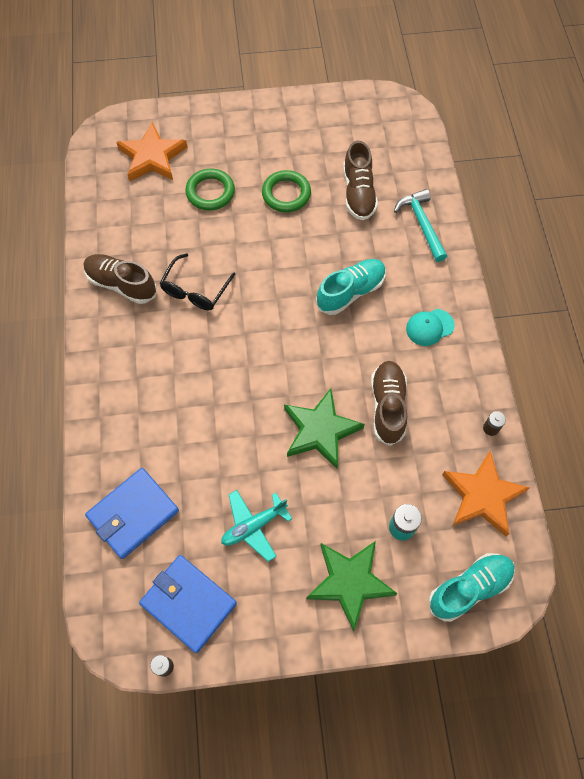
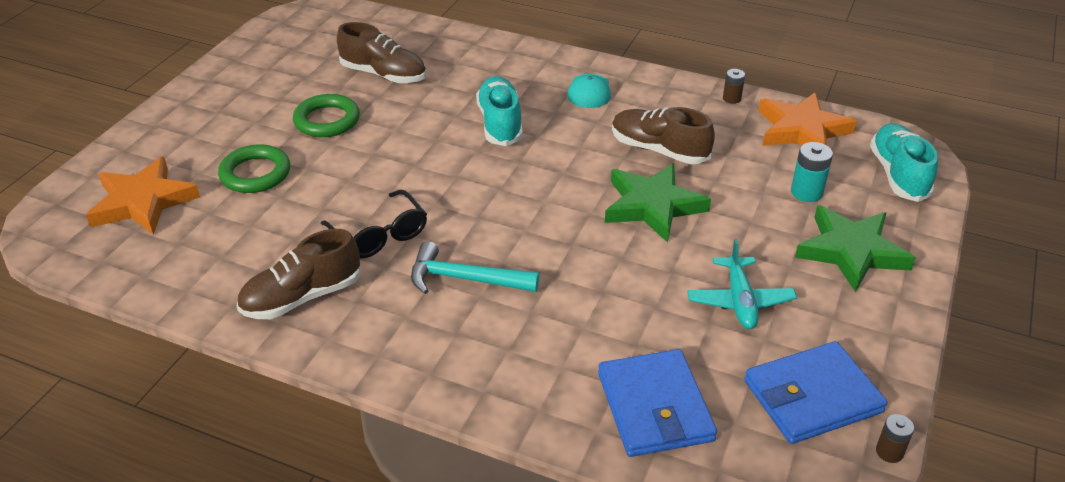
camera: 60 degrees left, 25 degrees down
turquoise hammer [394,189,447,262] -> turquoise hammer moved to [411,241,540,294]

